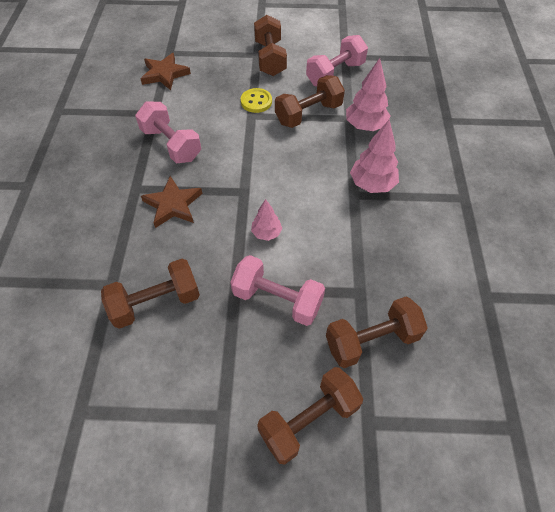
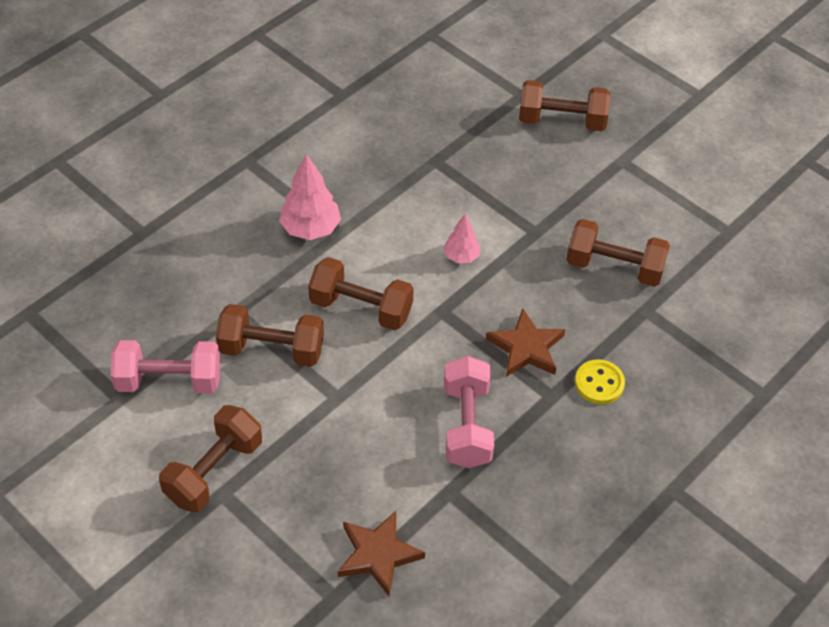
camera: 140 degrees left, 5 degrees down
pink dumbbell [230,255,325,326] -> none
yellow button [241,88,272,113] -> yellow button moved to [575,359,625,404]
brown dumbbell [326,297,428,368] -> brown dumbbell moved to [308,257,414,331]
pink tree [346,58,391,131] -> none

